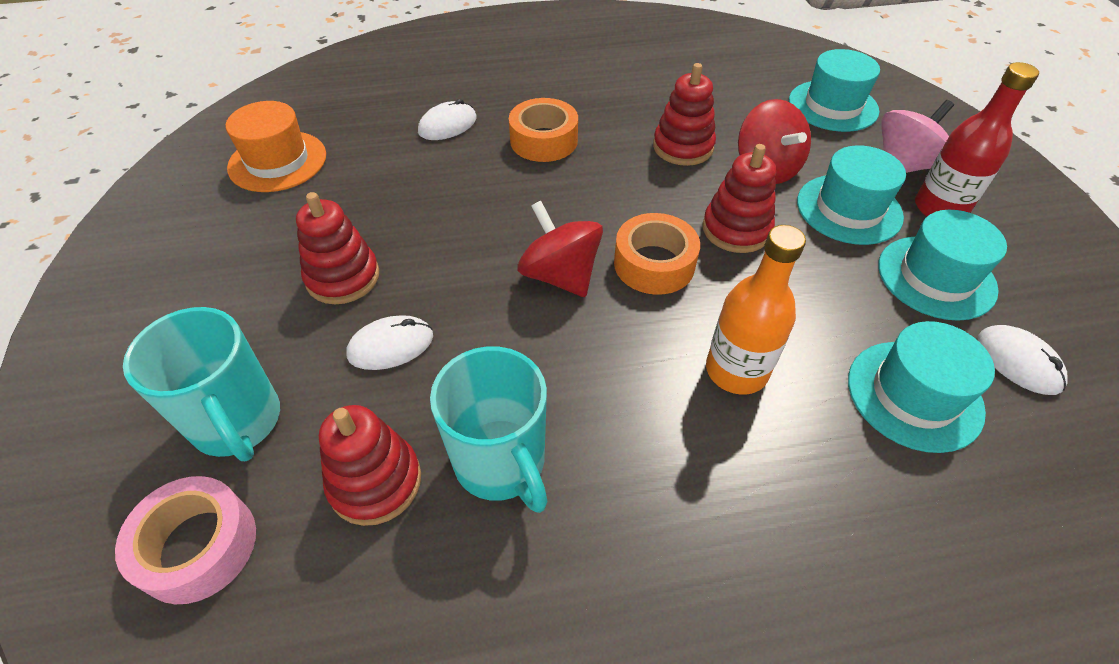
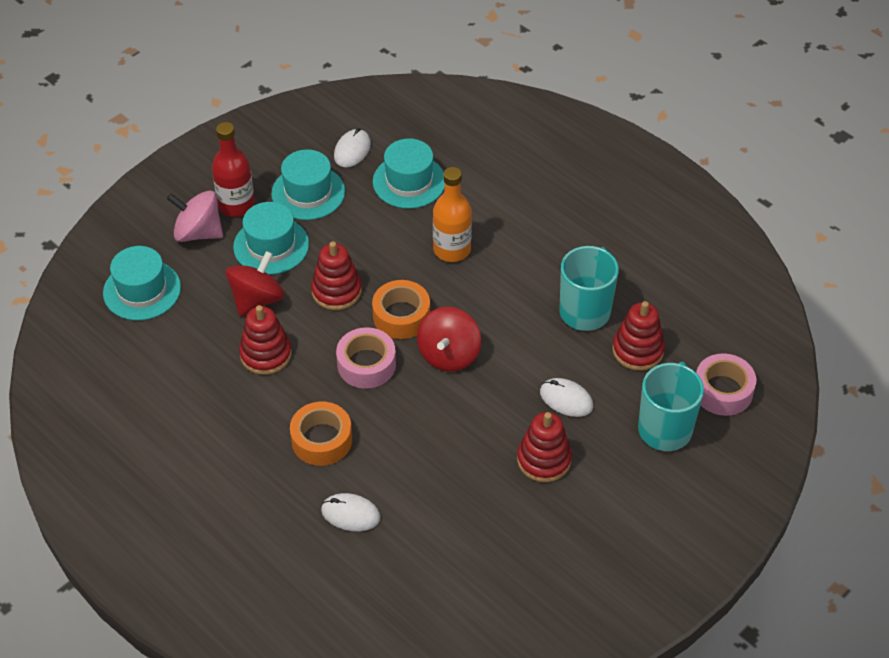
camera: 125 degrees left, 0 degrees up
orange hat [226,101,326,192] -> none
none -> pink tape [336,327,396,389]

